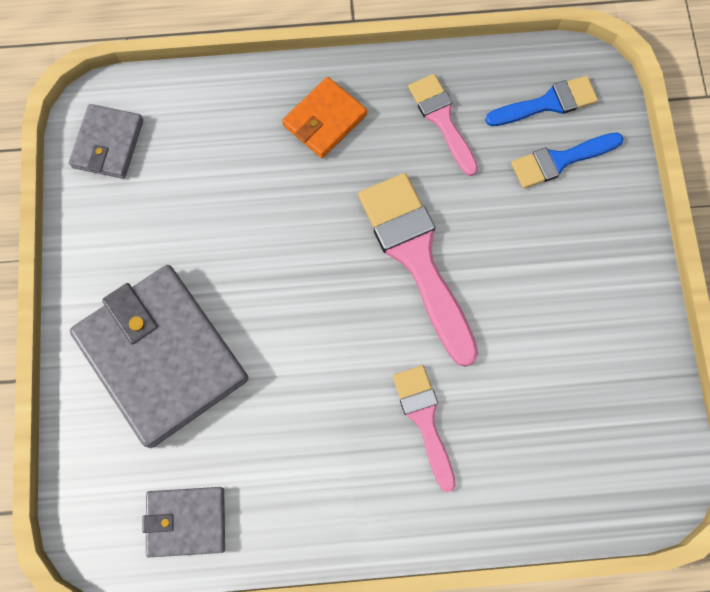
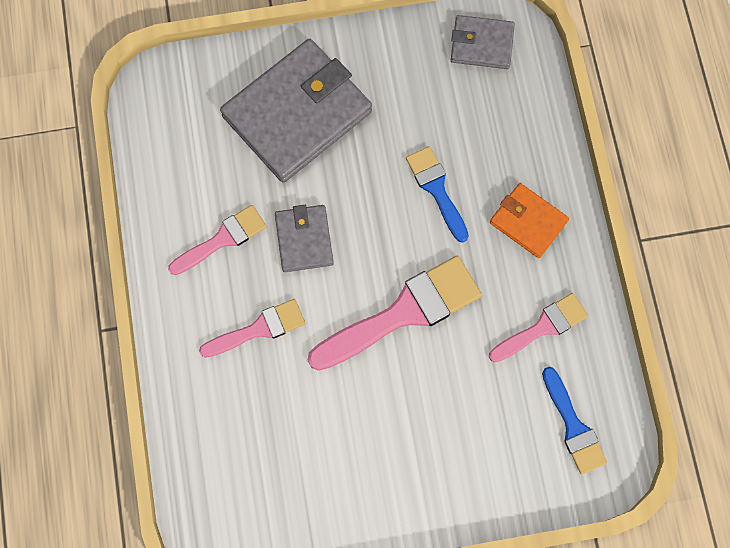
camera: 85 degrees right, 0 degrees up
grey wallet [143,487,225,557] -> grey wallet moved to [275,205,334,272]
blue brush [511,133,623,189] -> blue brush moved to [406,146,469,243]
none -> pink brush [168,205,267,275]

